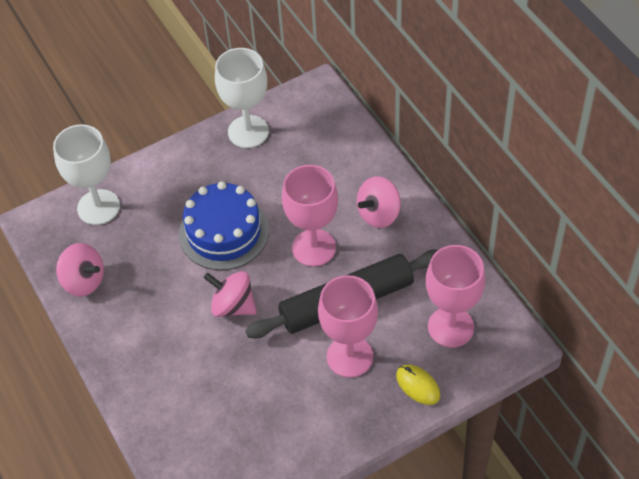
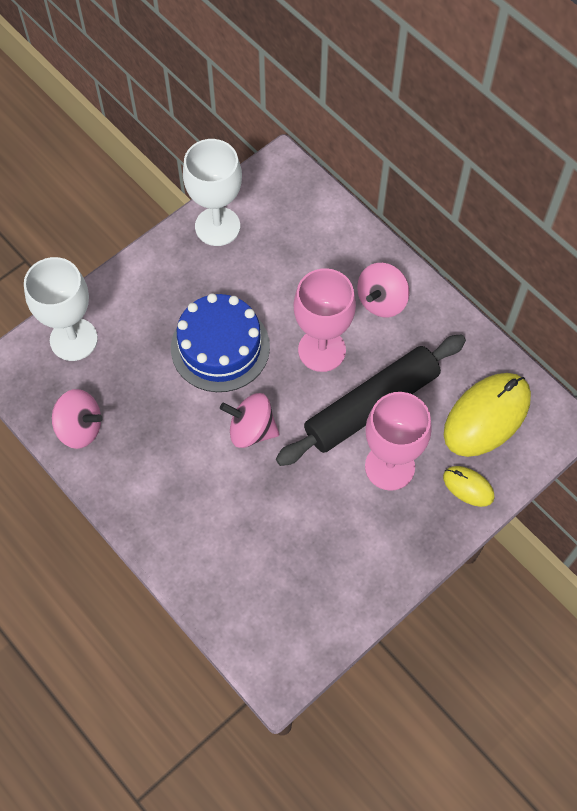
camera: 15 degrees left, 10 degrees up
pink goblet [426,245,485,347] -> yellow mouse [444,373,531,457]

